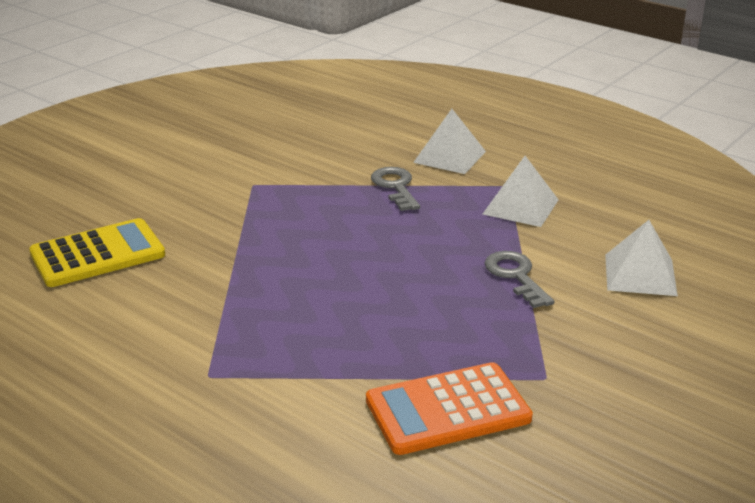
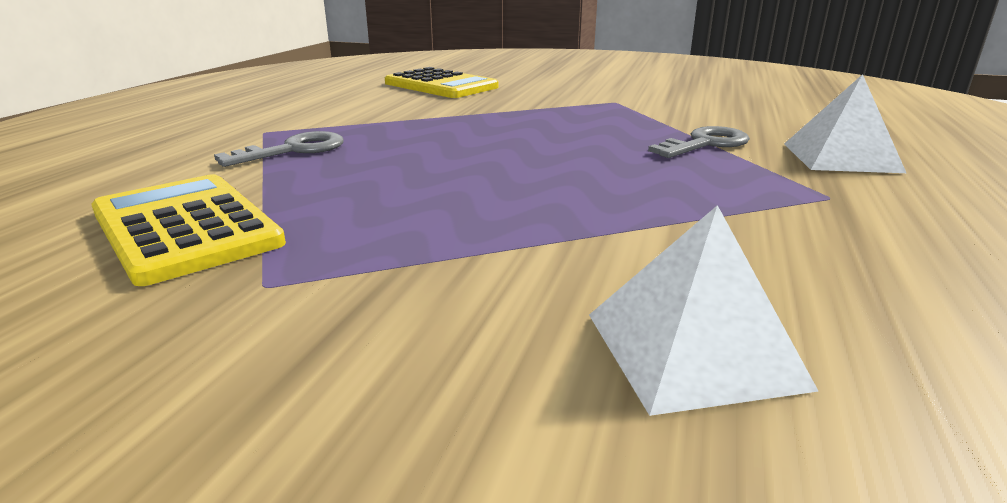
camera: 70 degrees right, 5 degrees down
orange calculator [366,362,533,455] -> yellow calculator [91,174,286,286]
white pyramid [483,156,559,227] -> none
grey key [485,251,554,308] -> grey key moved to [214,131,344,167]

